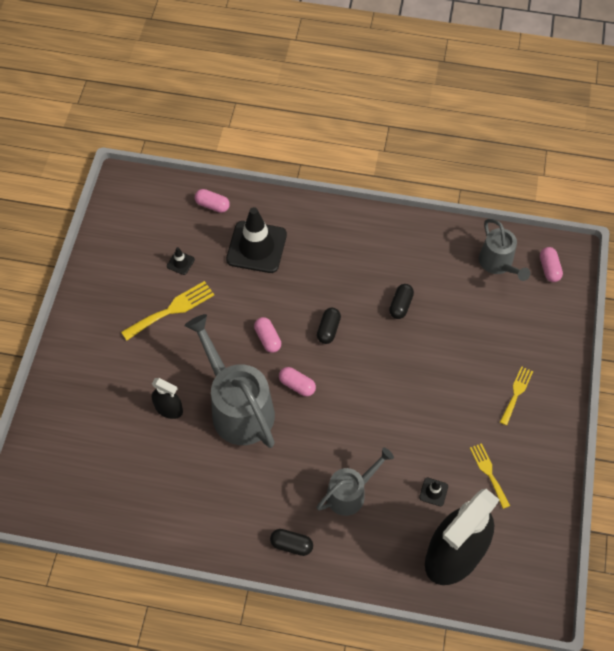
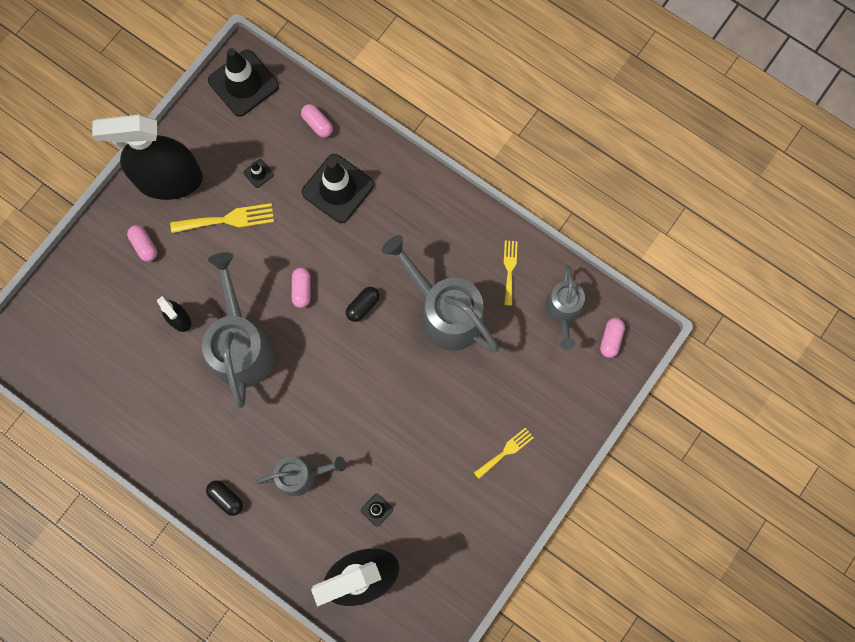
camera: 25 degrees right, 15 degrees up
pink capsule [279,367,316,396] -> pink capsule moved to [127,225,157,262]
black capsule [389,284,414,319] -> grey watering can [382,235,499,353]
yellow fork [470,443,510,509] -> yellow fork moved to [504,241,518,306]
none -> black spray bottle [92,115,203,200]
none -> black traffic cone [208,48,279,117]

